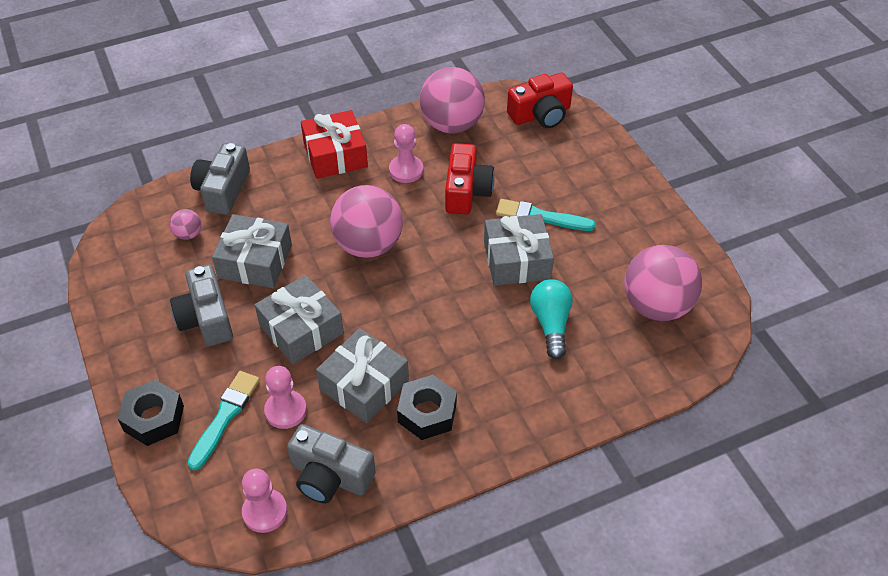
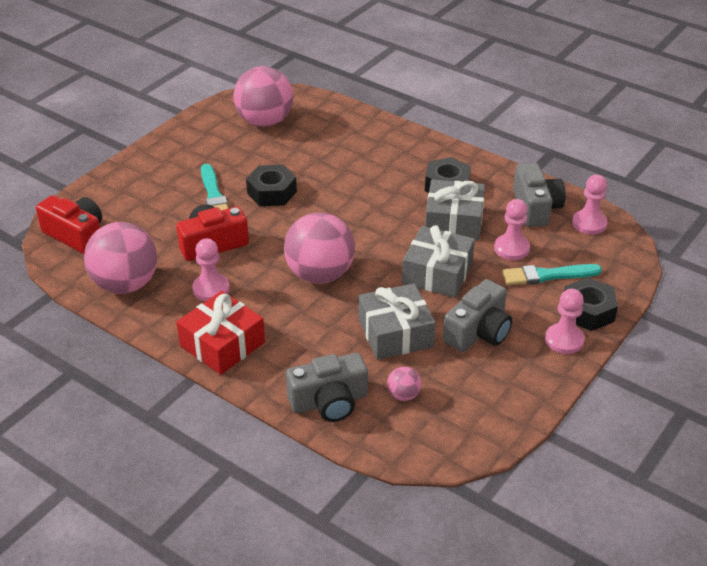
camera: 120 degrees left, 10 degrees down
grey gift [484,214,554,286] -> black nut [246,165,297,206]
turquoise light bulb [530,279,573,359] -> none
none -> pink pawn [545,289,585,354]

